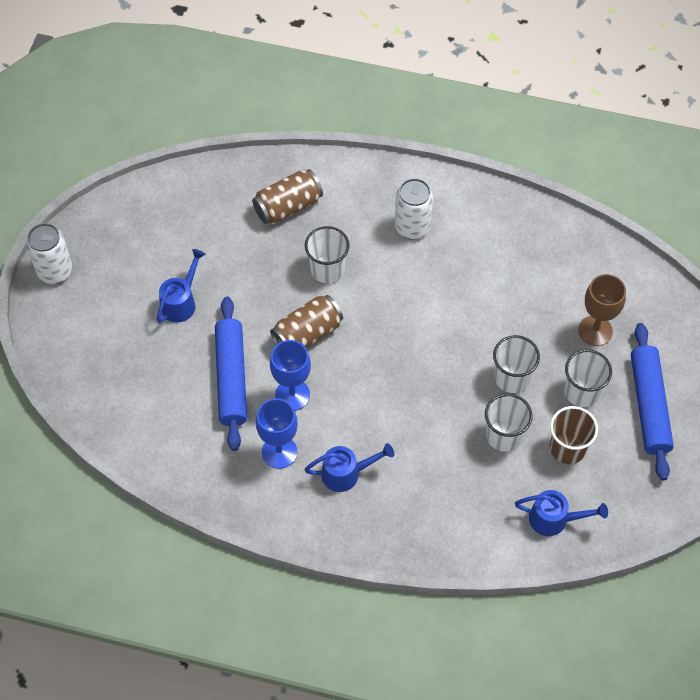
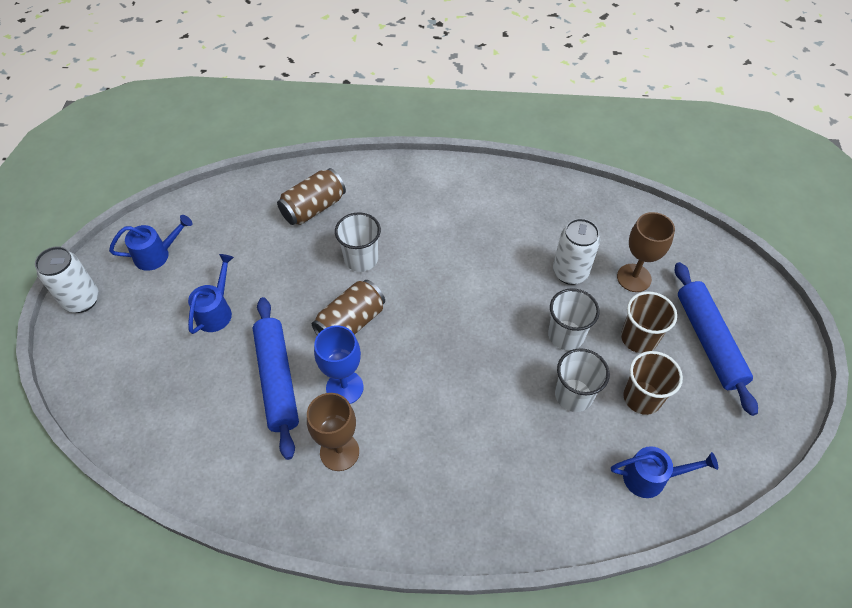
camera: 10 degrees left, 5 degrees down
blue goblet [256,398,298,469] -> brown goblet [307,393,359,471]
blue watering can [304,443,394,492] -> blue watering can moved to [109,215,192,271]
white can [395,178,433,240] -> white can moved to [553,218,600,285]
white cup [564,349,612,407] -> brown cup [621,291,677,353]

